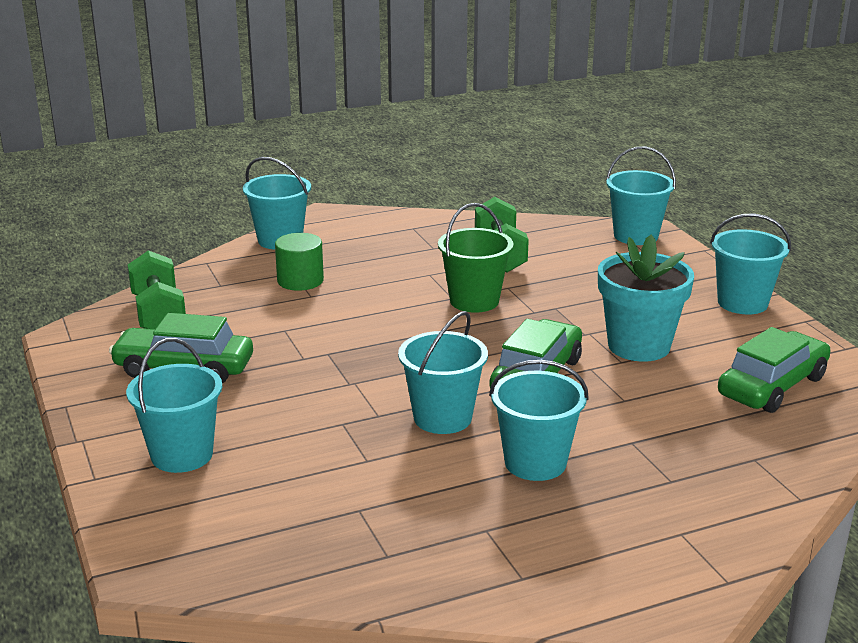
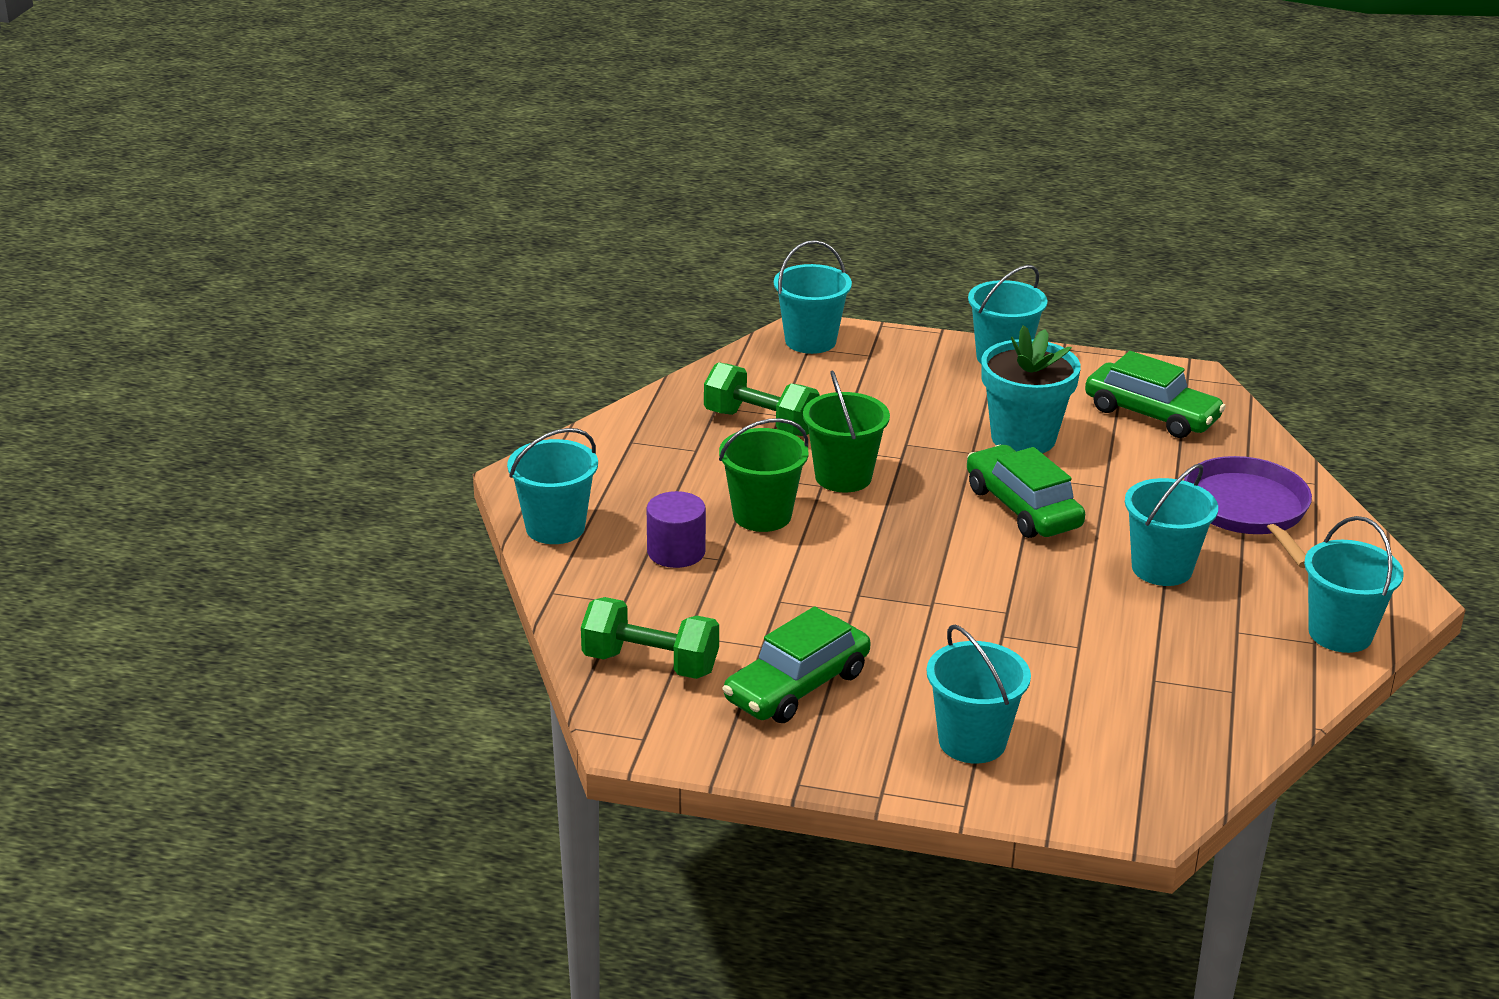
camera: 55 degrees left, 5 degrees up
green cylinder [275,233,324,291] -> purple cylinder [647,491,706,568]
turquoise bucket [398,311,488,434] -> turquoise bucket moved to [1304,516,1404,653]
green car [718,327,831,413] -> green car turned 135 degrees clockwise [1085,351,1226,438]
none -> green bucket [719,418,808,532]
none -> purple pan [1184,456,1312,568]

